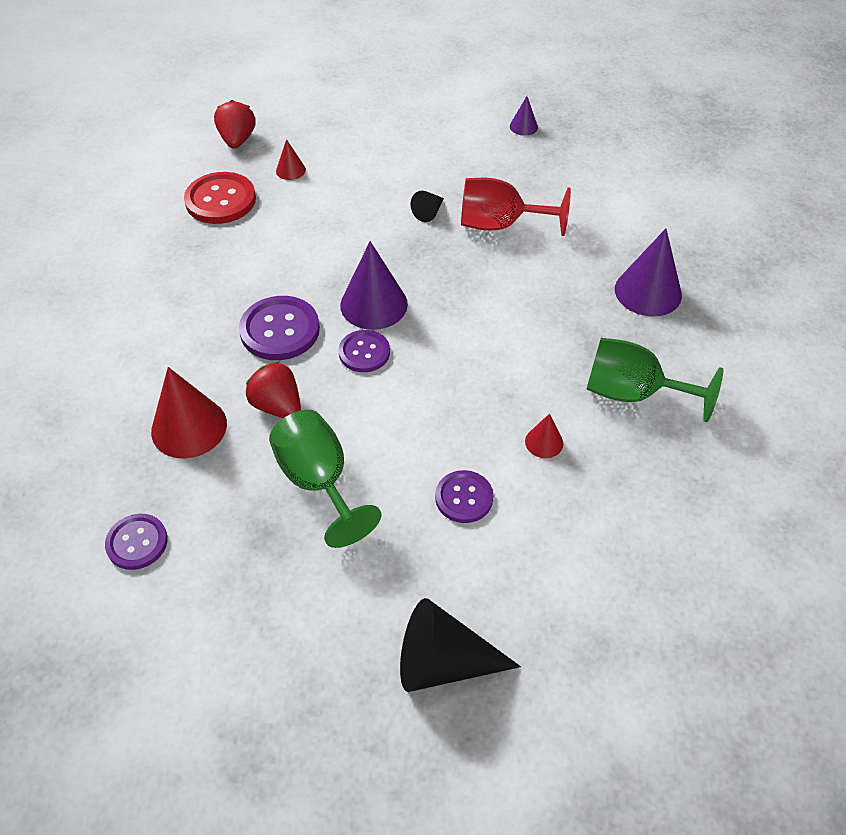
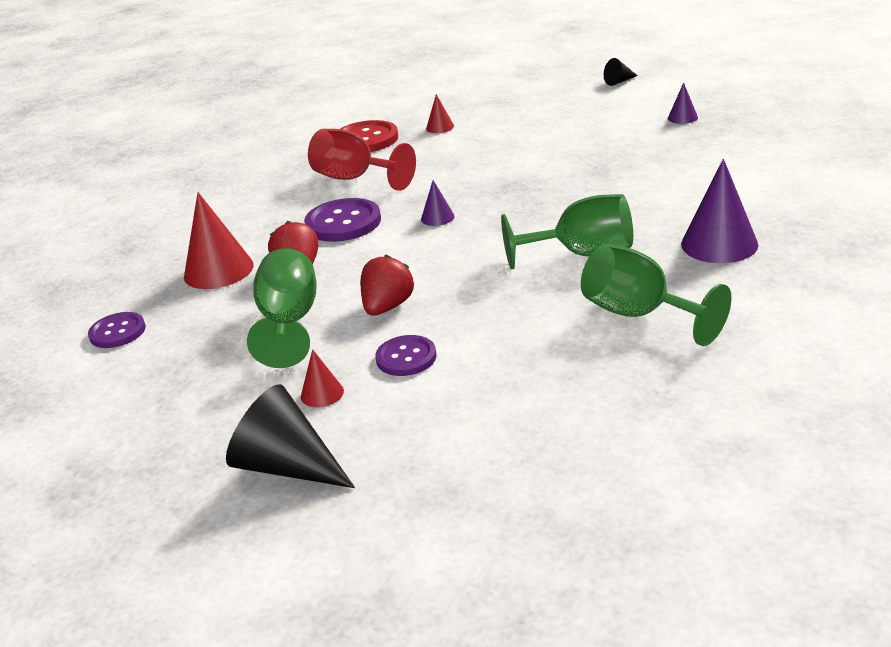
camera: 30 degrees right, 20 degrees down
red strawberry [214,100,256,149] -> red strawberry moved to [361,255,414,316]
purple button [338,330,390,372] -> none
purple cone [340,241,408,330] -> purple cone [421,180,455,226], size x0.50
black cone [411,191,444,222] -> black cone moved to [604,58,638,86]
red goblet [461,178,571,236] -> red goblet moved to [308,129,416,191]
red cone [525,414,563,458] -> red cone moved to [301,349,344,407]
none -> green goblet [501,194,633,269]

